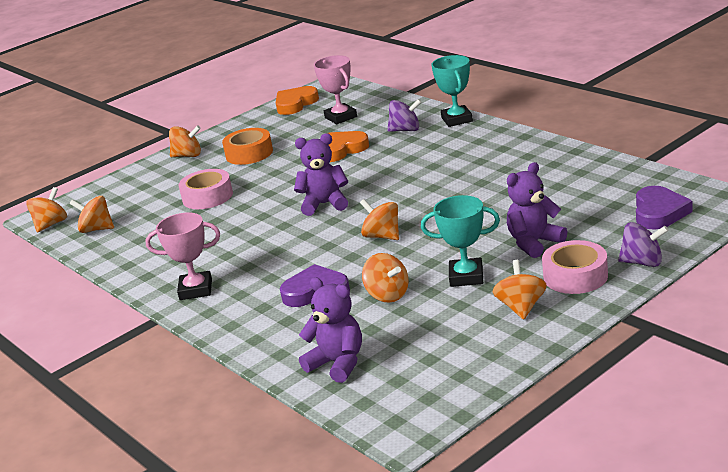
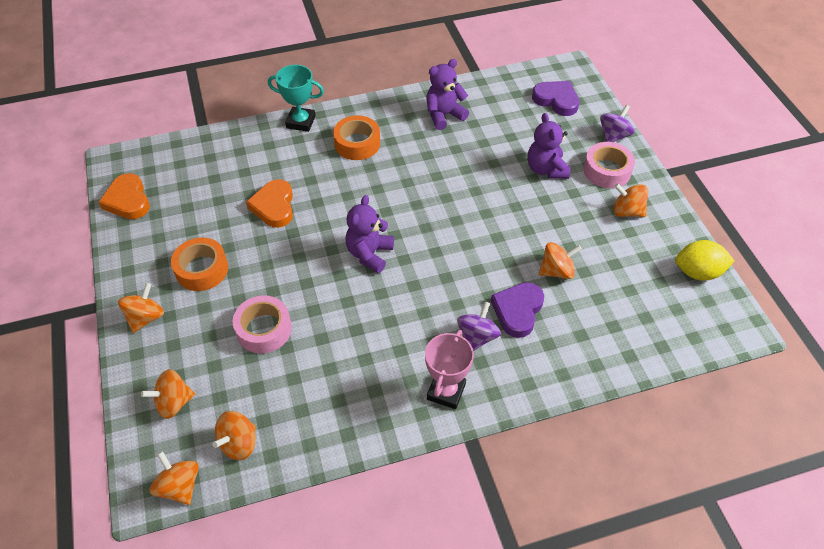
camera: 70 degrees left, 25 degrees up
purple teddy bear [299,278,362,383] -> purple teddy bear moved to [426,59,469,130]
pink trophy [314,55,357,124] -> none
orange spinning top [360,199,399,240] -> orange spinning top moved to [141,369,195,419]
purple spinning top [387,99,421,132] -> purple spinning top moved to [457,301,501,351]
turquoise trophy [421,195,500,287] -> none
none -> orange tape [333,115,380,160]
none -> yellow lemon [675,240,734,281]

